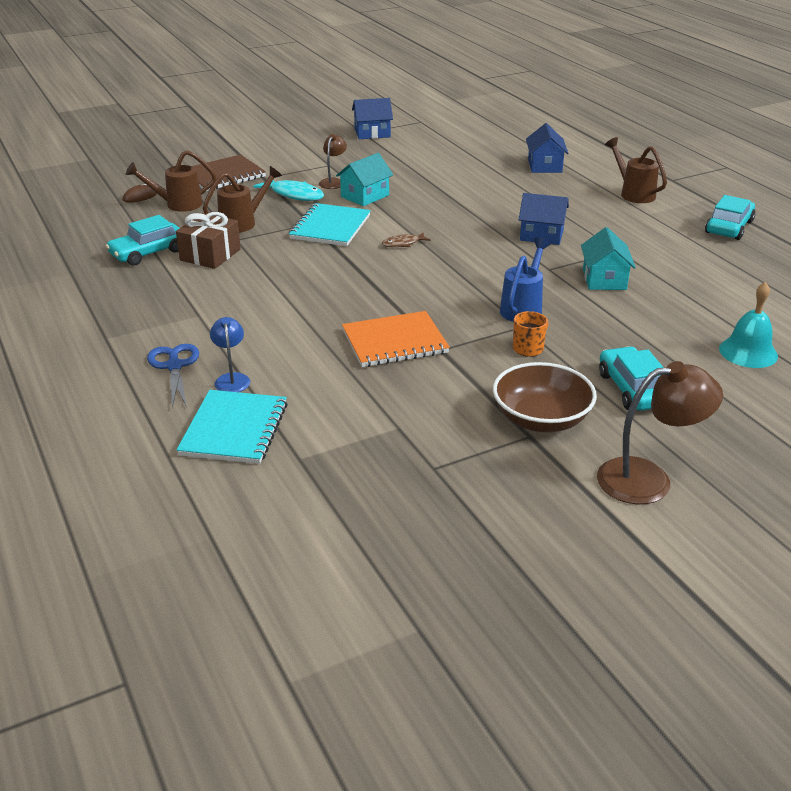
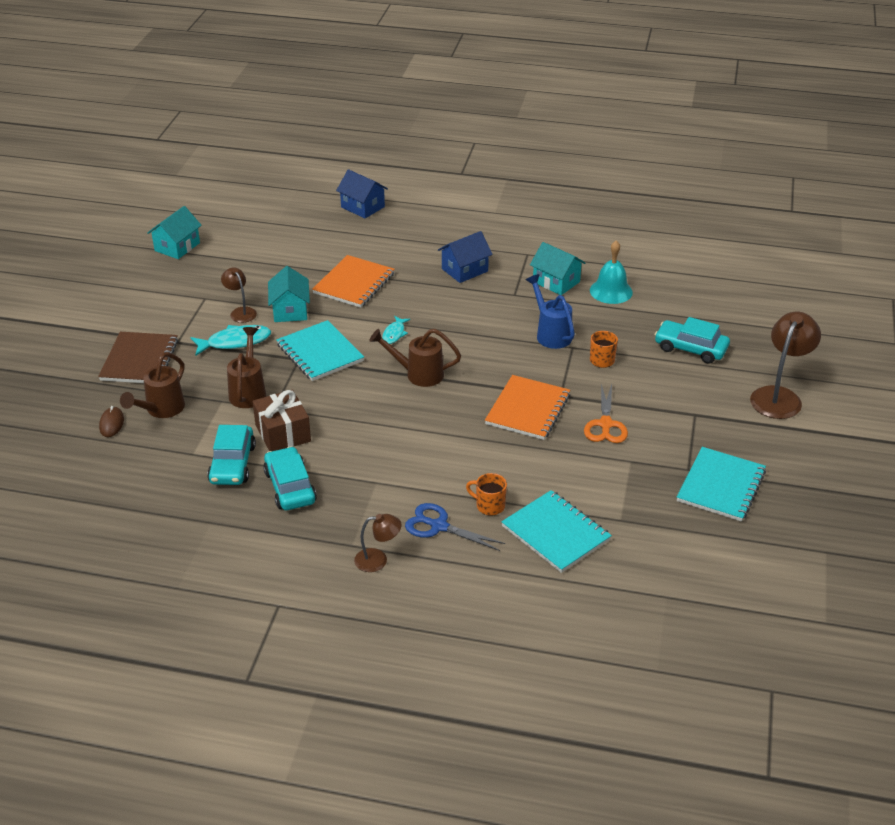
camera: 50 degrees left, 5 degrees up
blue lamp [210,317,250,392] -> orange mug [466,473,507,516]
blue house [352,98,393,139] -> turquoise house [147,206,202,259]
brown fish [382,232,431,247] -> turquoise fish [382,316,410,344]
brown bowl [493,362,597,432] -> none
brown watering can [605,137,667,203] -> brown watering can moved to [369,329,461,387]
turquoise car [705,195,755,240] -> turquoise car moved to [263,447,317,510]
turquoise bell [719,282,778,368] -> turquoise bell moved to [590,241,633,304]
none -> orange notebook [312,255,395,308]
none -> brown lamp [354,514,402,572]
none -> orange scissors [584,384,628,443]
none -> turquoise notebook [677,447,766,522]

